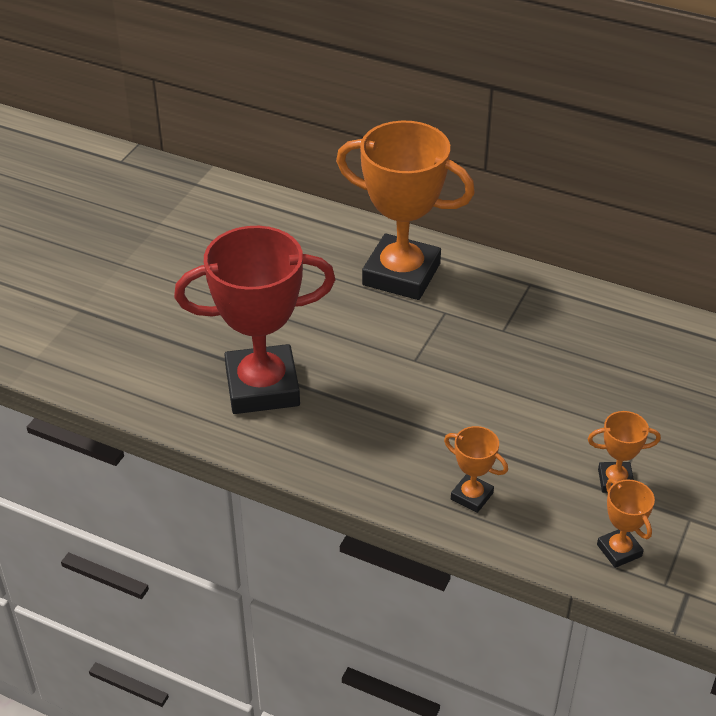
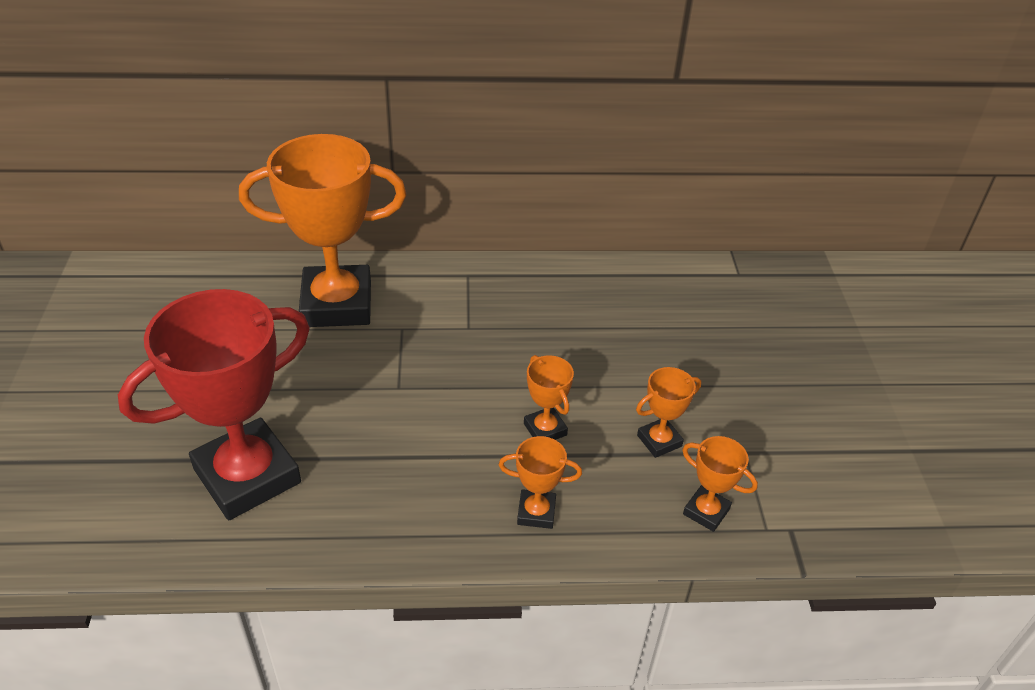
camera: 30 degrees left, 0 degrees up
none -> orange trophy [524,355,574,440]

